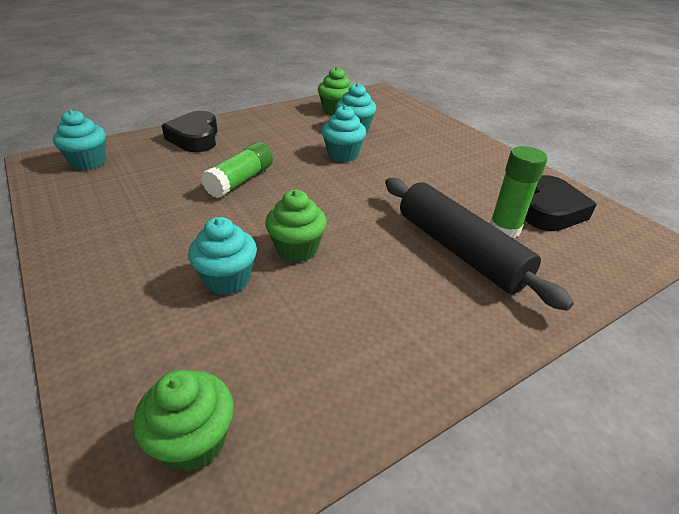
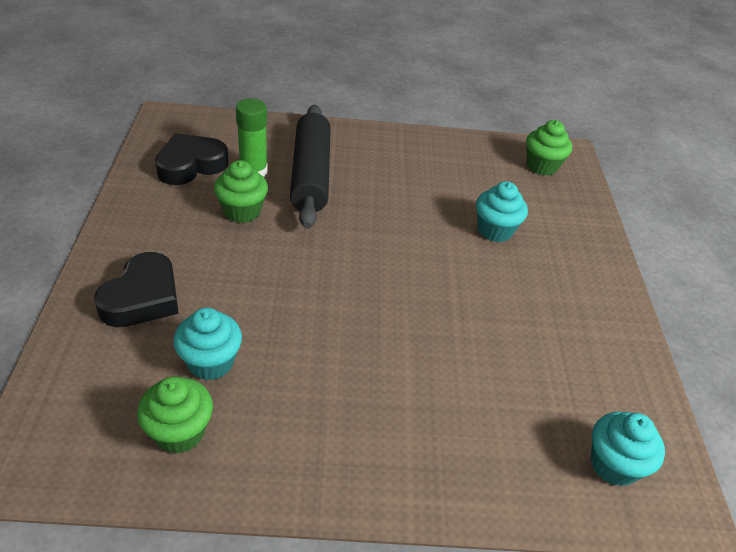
camera: 150 degrees left, 5 degrees up
black heart [161,111,218,152] -> black heart moved to [94,252,179,327]
green glue stick [201,142,273,198] -> none
green cupcake [265,190,327,262] -> green cupcake moved to [214,160,268,223]
turquoise cupcake [322,105,366,162] -> none

